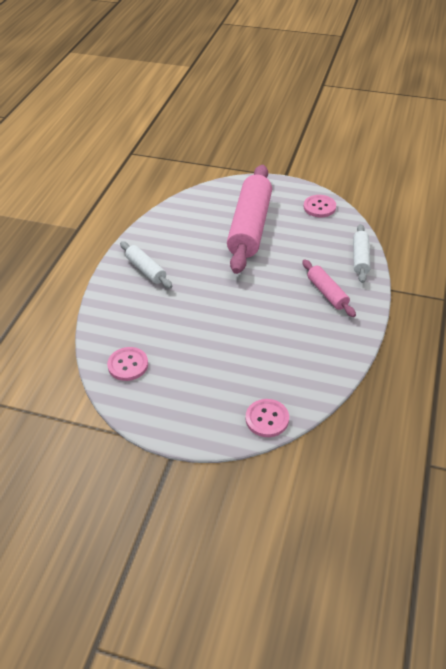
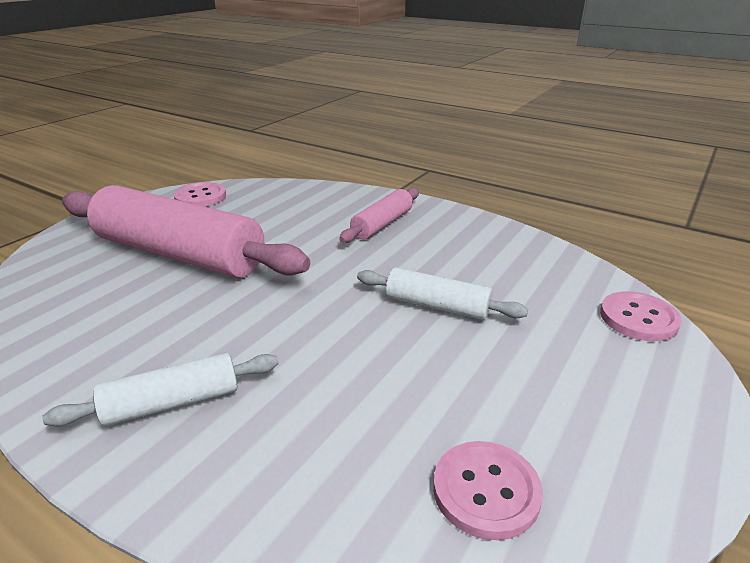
camera: 75 degrees left, 15 degrees down
pink rolling pin [302,259,356,317] -> pink rolling pin turned 45 degrees counterclockwise [339,188,419,243]
white rolling pin [353,224,371,283] -> white rolling pin moved to [357,268,528,320]

